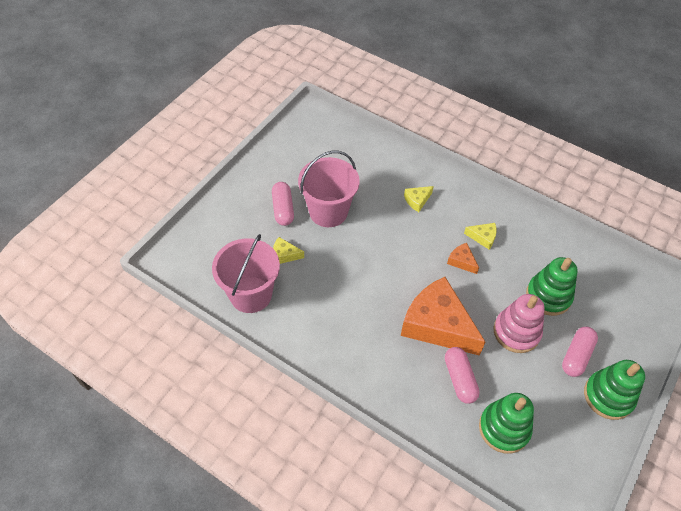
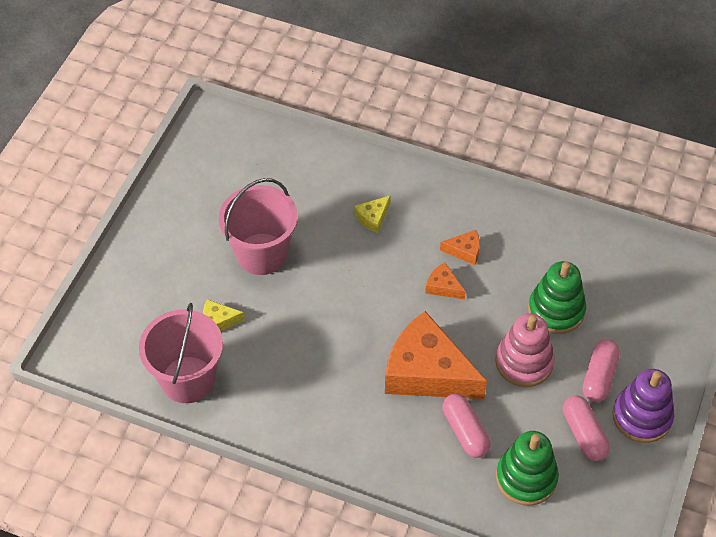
camera: 10 degrees left, 0 degrees up
pink capsule [272,182,294,226] -> pink capsule moved to [563,395,610,461]
yellow cheese [464,223,497,250] -> orange cheese [440,230,480,265]
green stacking toy [584,360,645,420] -> purple stacking toy [613,369,674,443]

